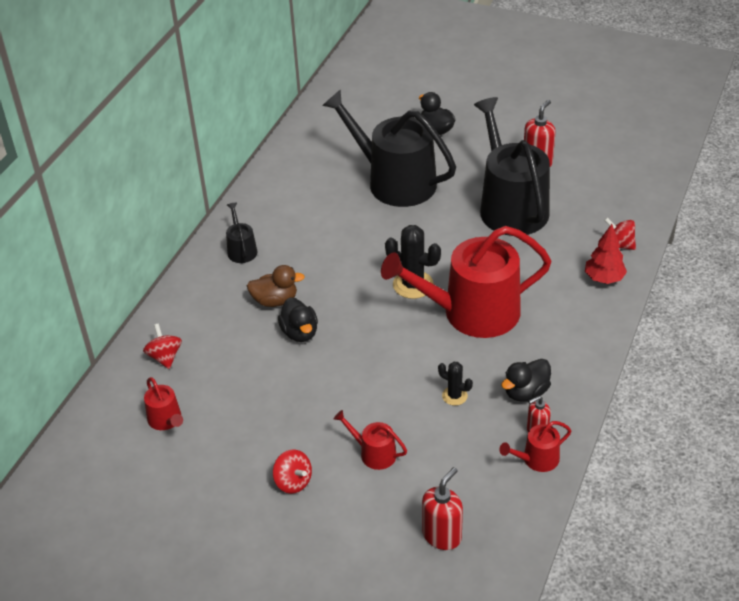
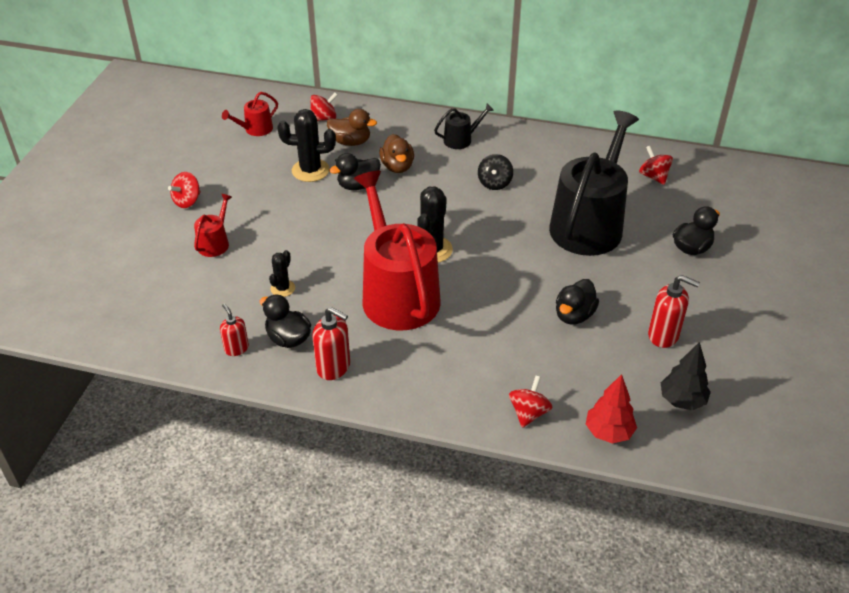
camera: 80 degrees right, 0 degrees up
red soap dispenser [422,467,463,550] -> red soap dispenser moved to [312,307,350,380]
black watering can [474,97,550,236] -> black duck [556,279,599,325]
red watering can [500,421,571,472] -> none
red tree [585,224,627,284] -> red tree moved to [586,374,637,444]
none -> black cactus [277,109,336,182]
none -> brown duck [327,109,377,146]
none -> black spinning top [478,154,513,190]
none -> red spinning top [639,146,673,185]
none -> black tree [661,342,711,410]

